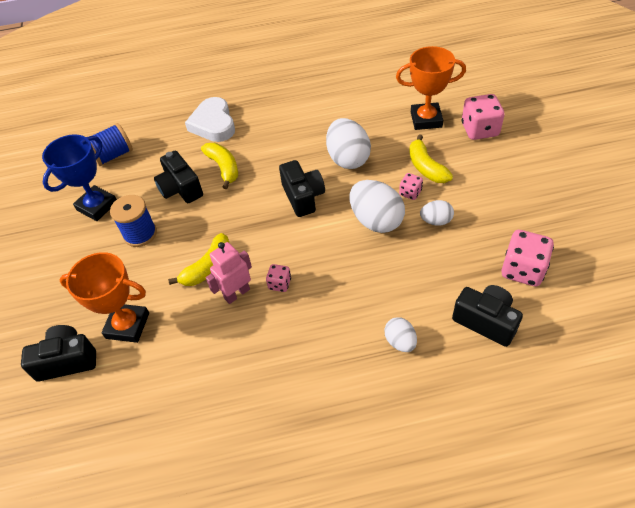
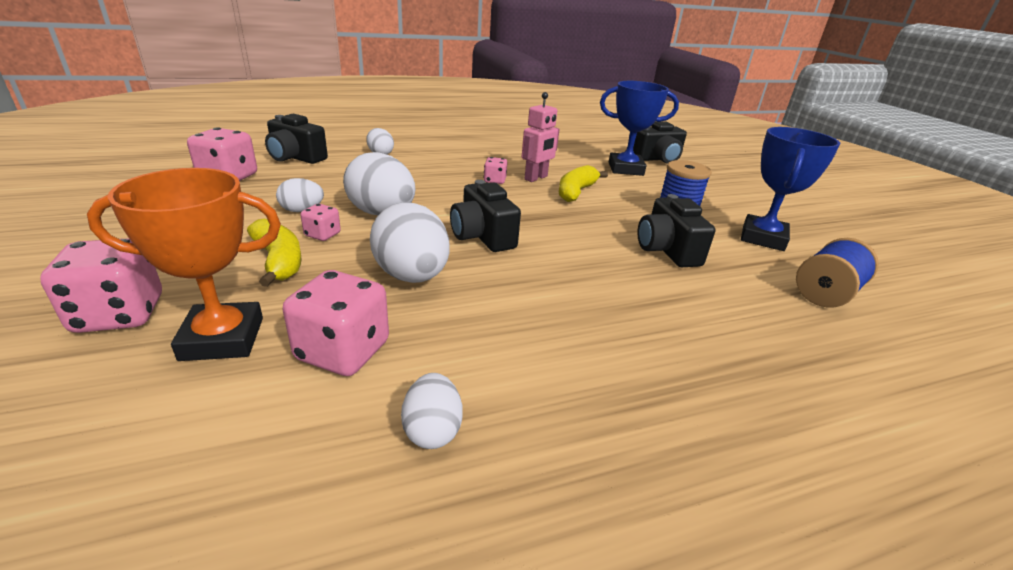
camera: 165 degrees right, 20 degrees down
orange trophy [59,252,149,343] -> blue trophy [600,81,679,176]
black camera [154,151,203,203] -> black camera turned 150 degrees counterclockwise [637,194,715,267]
white heart [185,97,235,142] -> none
yellow banana [201,143,238,189] -> none
none -> pink dice [283,270,389,376]
none -> white egg [401,373,463,449]

